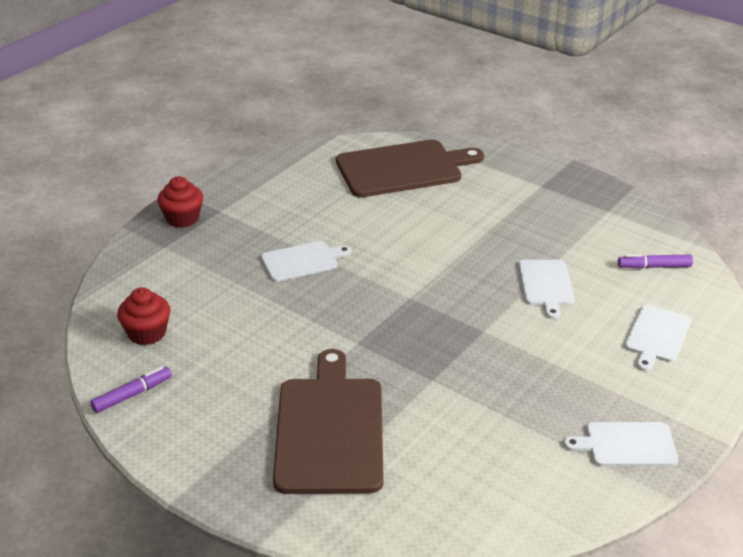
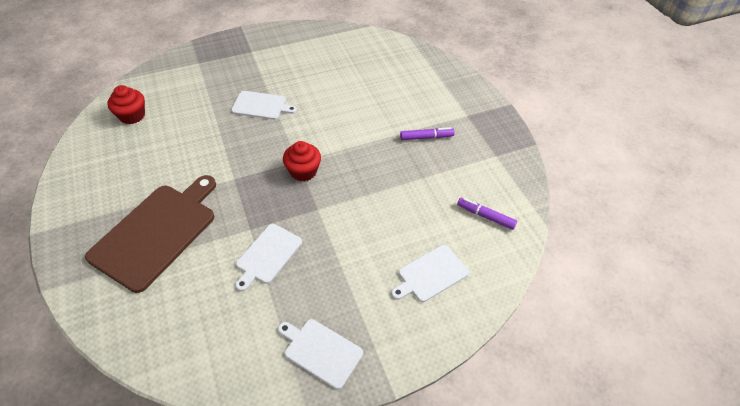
camera: 30 degrees right, 15 degrees up
purple marker [90,366,172,413] -> purple marker moved to [400,127,455,140]
red cupcake [157,176,203,228] -> red cupcake moved to [283,141,321,181]
brown cutting board [336,140,484,197] -> none
white cutting board [518,260,575,319] -> white cutting board moved to [235,224,302,291]

